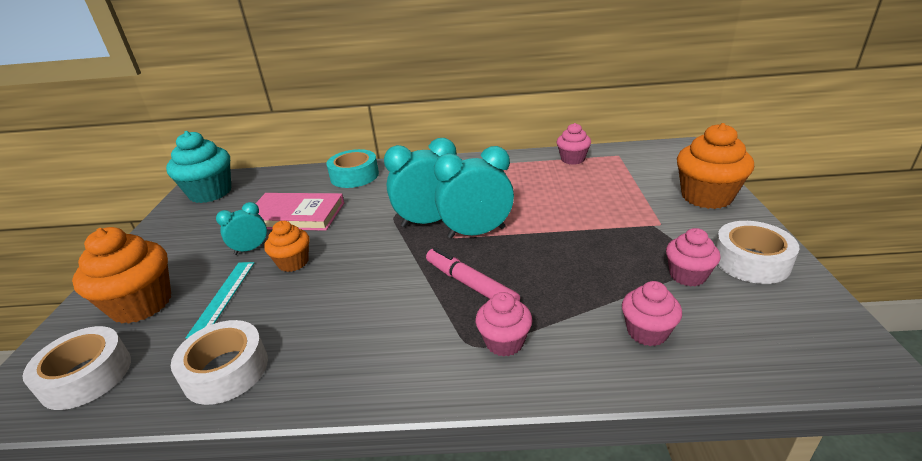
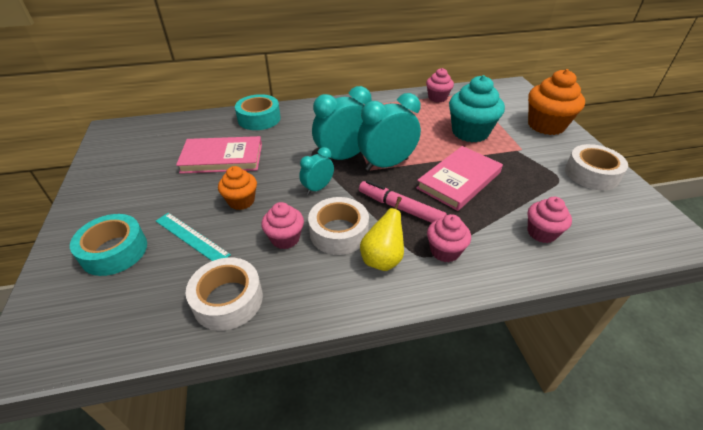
camera: 15 degrees left, 10 degrees up
white tape [23,326,131,410] -> white tape moved to [308,197,369,255]
orange cupcake [72,227,171,324] -> turquoise tape [70,214,147,276]
turquoise cupcake [166,131,231,203] -> turquoise cupcake moved to [449,75,505,143]
turquoise ruler [186,262,254,339] -> turquoise ruler turned 45 degrees counterclockwise [156,213,231,261]
turquoise clock [216,202,267,255] -> turquoise clock moved to [299,147,334,195]
pink cupcake [666,228,721,287] -> pink cupcake moved to [261,202,304,249]
none -> yellow pear [360,197,404,271]
none -> pink book [416,146,503,211]

